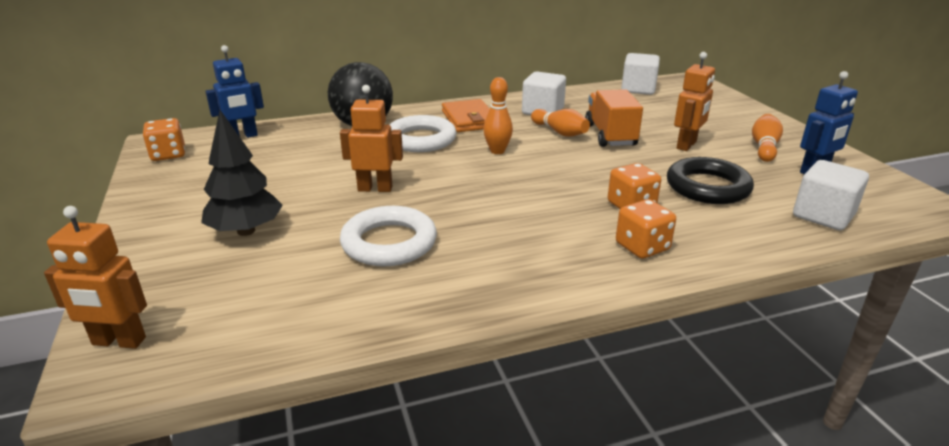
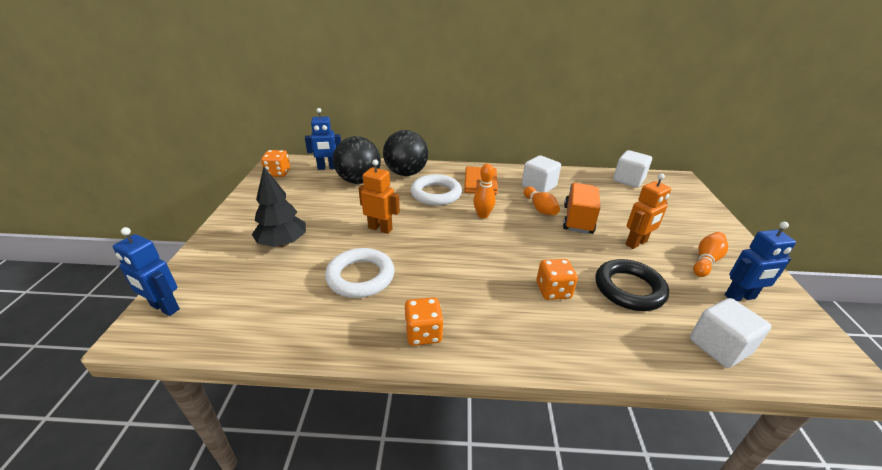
camera: 20 degrees right, 5 degrees up
orange robot [44,206,147,349] -> blue robot [113,227,180,316]
orange dice [616,199,676,259] -> orange dice moved to [405,297,444,346]
none -> black ball [333,136,381,184]

